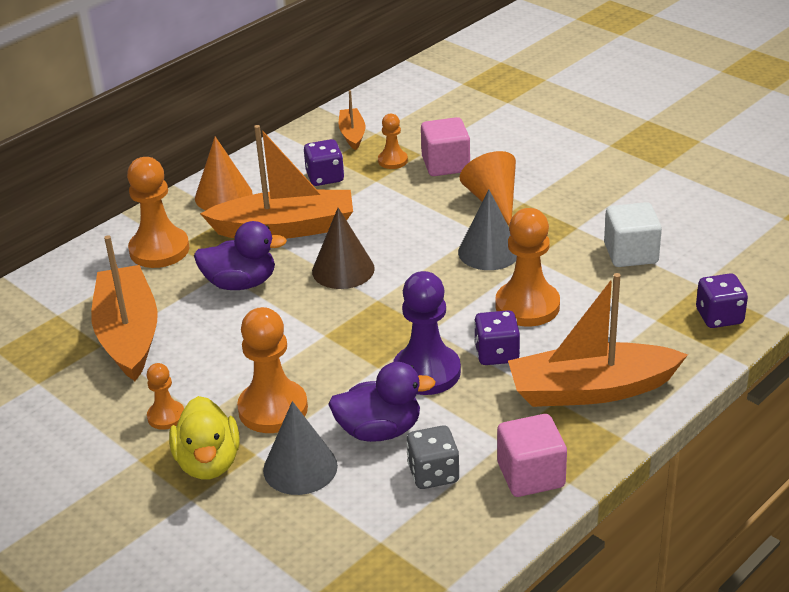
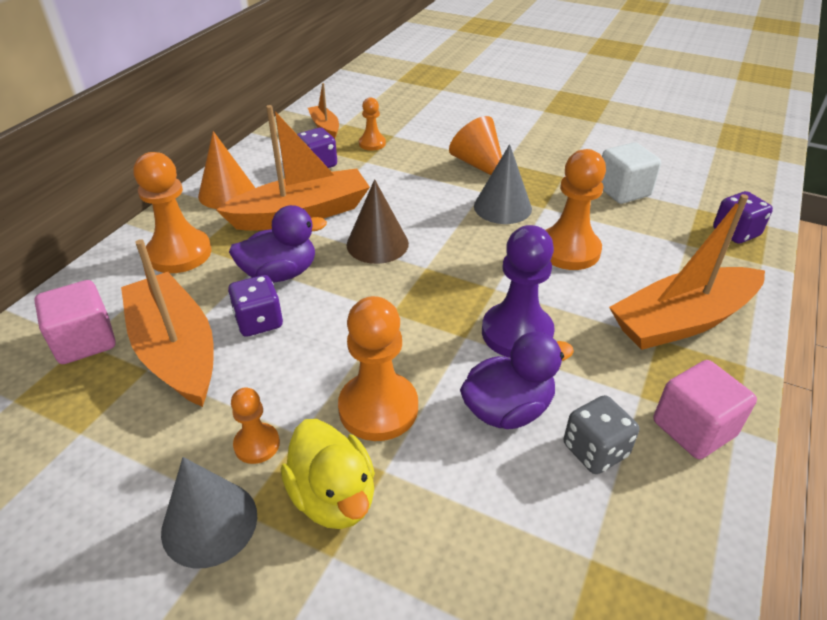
camera: 20 degrees left, 5 degrees up
grey cone [263,401,338,495] -> grey cone moved to [161,457,257,568]
pink cube [421,117,470,176] -> pink cube moved to [34,280,116,364]
purple dice [474,310,520,365] -> purple dice moved to [228,275,283,337]

